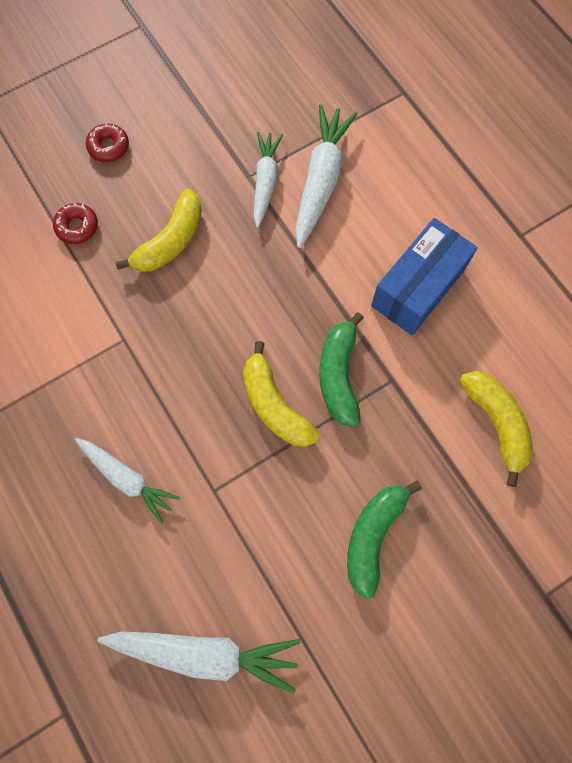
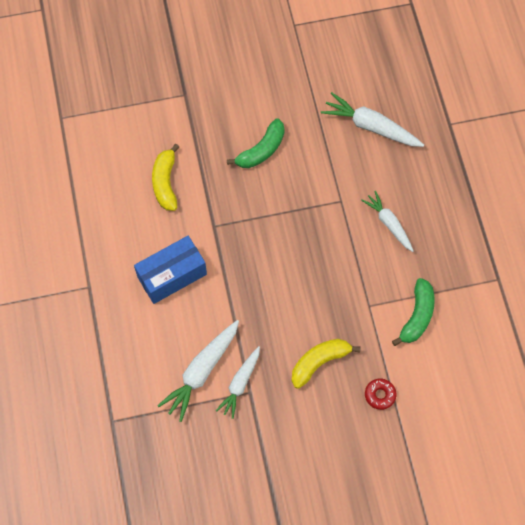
camera: 160 degrees left, 5 degrees down
red donut [86,123,129,162] -> none
yellow banana [243,341,320,447] -> none
green banana [319,312,364,427] -> green banana moved to [392,278,435,346]

